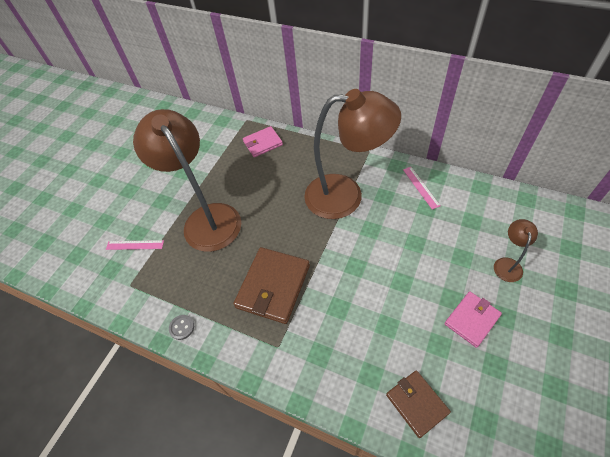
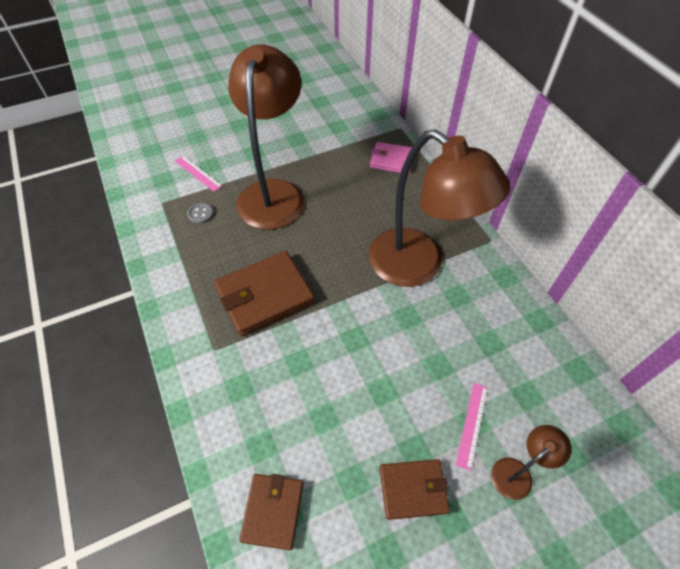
camera: 35 degrees right, 0 degrees up
grey button [169,315,194,340] -> grey button moved to [187,203,214,224]
pink ruler [403,167,440,209] -> pink ruler moved to [456,383,488,471]
pink wallet [444,291,502,348] -> brown wallet [380,459,450,520]

